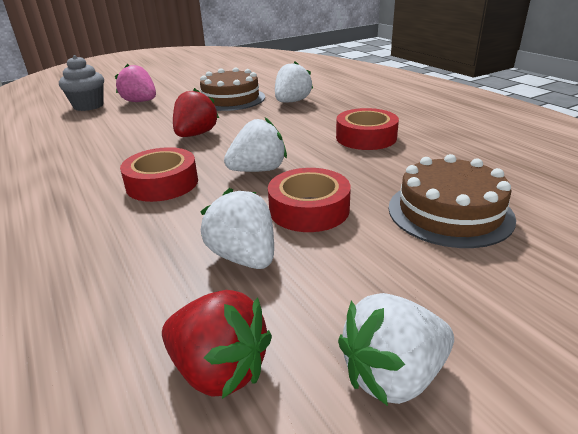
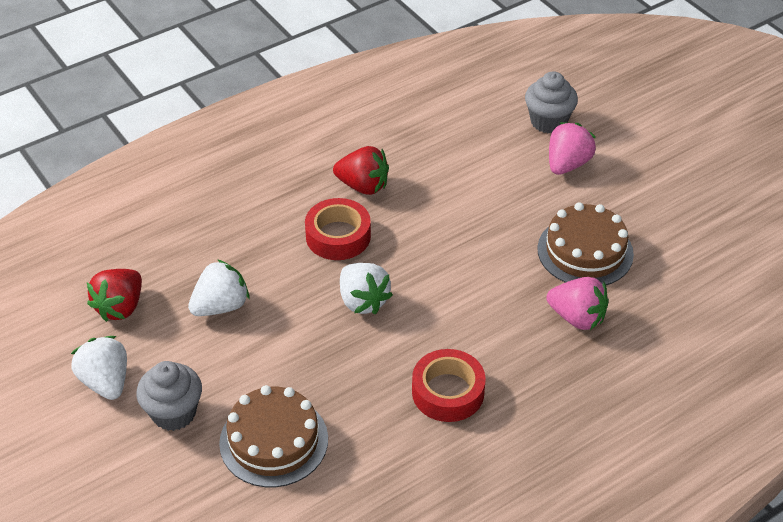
camera: 85 degrees right, 15 degrees up
red strawberry [173,88,219,137] -> red strawberry moved to [333,146,389,195]
red tape [268,168,351,232] -> none
white strawberry [275,61,313,102] -> pink strawberry [546,277,608,330]
none -> grey cupcake [136,361,202,431]

